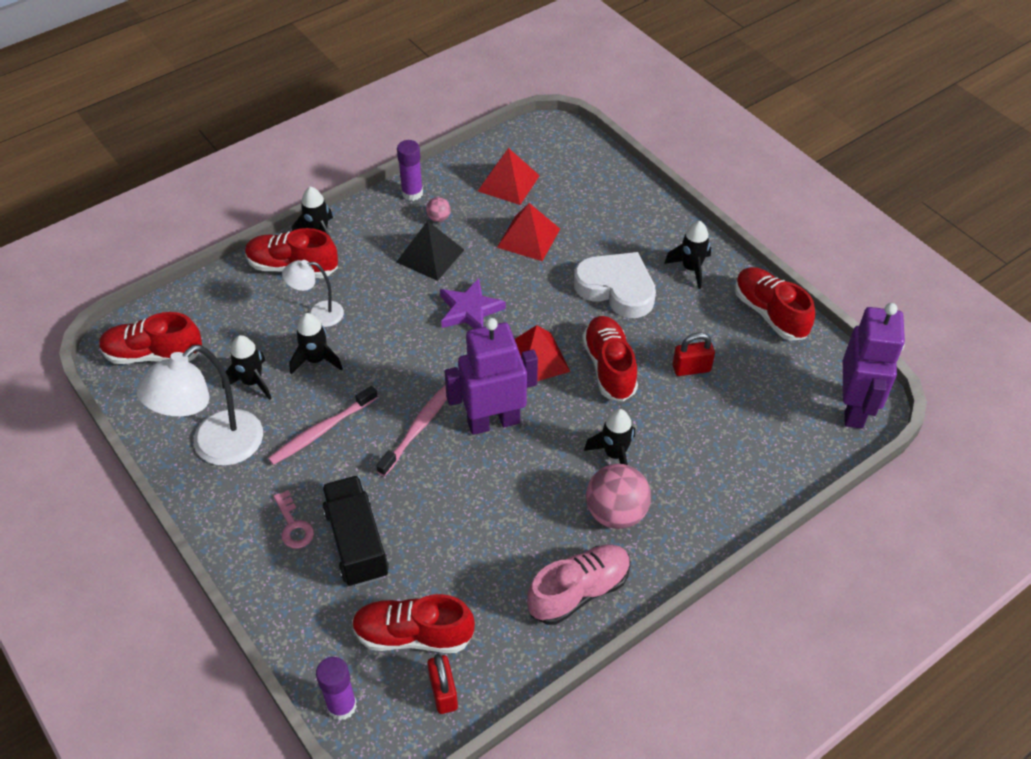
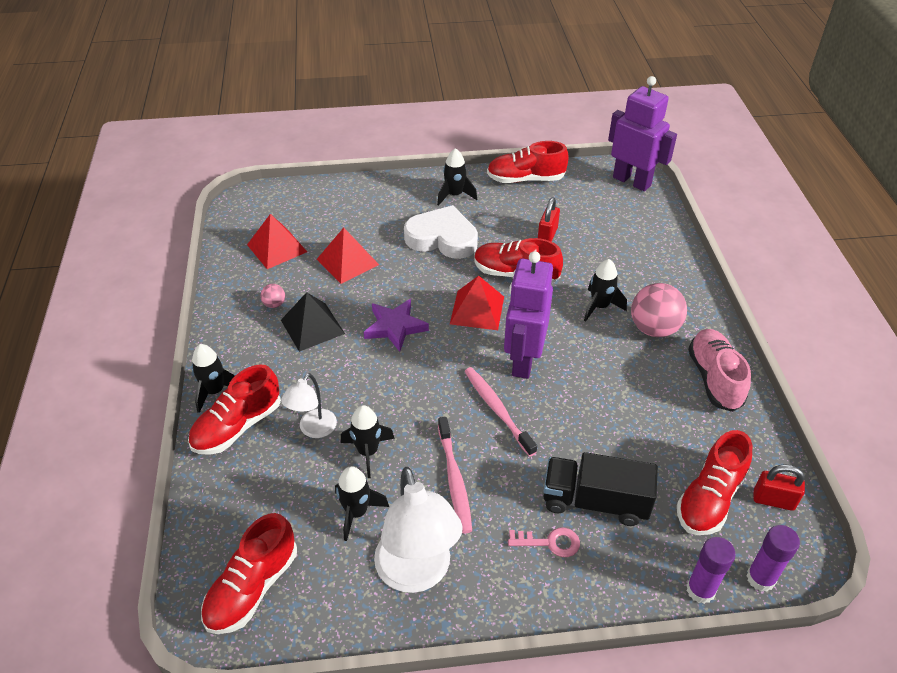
camera: 60 degrees left, 5 degrees down
purple glue stick [397,140,423,201] -> purple glue stick moved to [686,537,736,604]
white heart [574,252,656,318] -> white heart turned 45 degrees clockwise [404,205,478,259]

